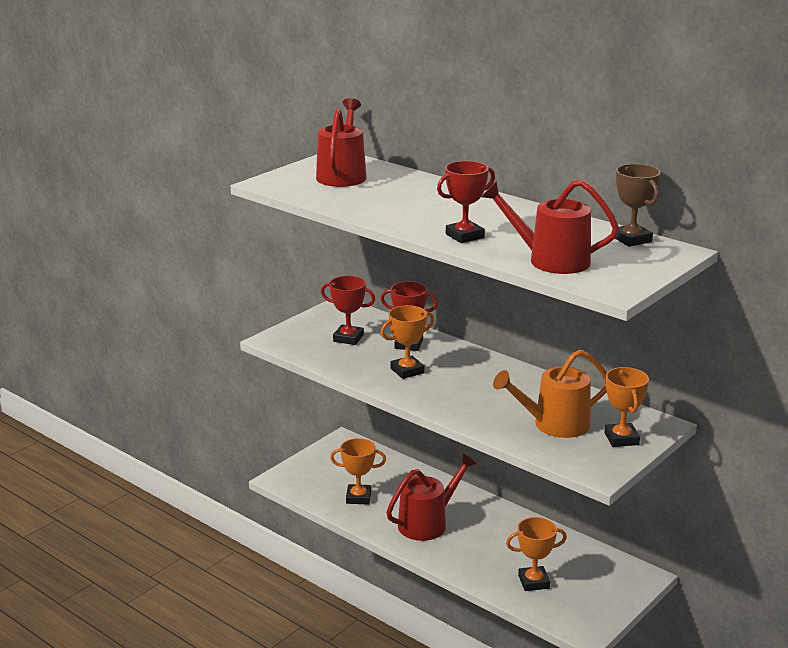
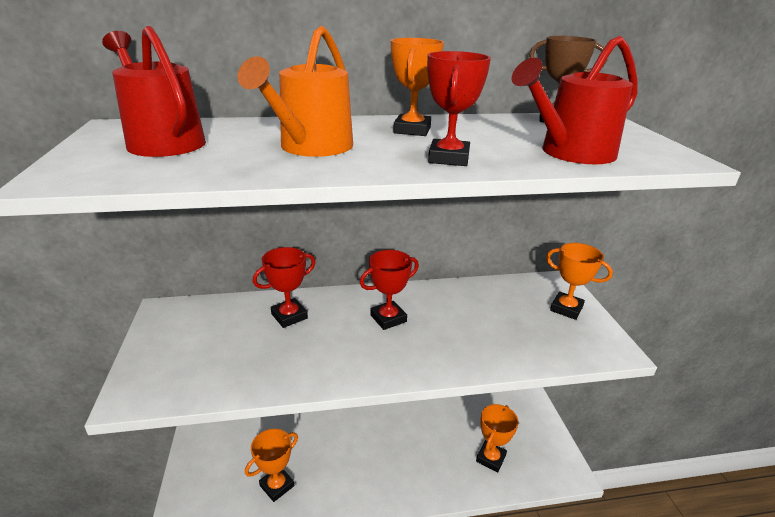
camera: 50 degrees left, 5 degrees up
red trophy [321,276,375,345] -> red trophy moved to [360,250,419,330]
orange trophy [381,305,434,379] -> orange trophy moved to [391,38,444,136]
red watering can [386,453,477,541] -> none
orange watering can [493,349,607,438] -> orange watering can moved to [238,26,353,157]

